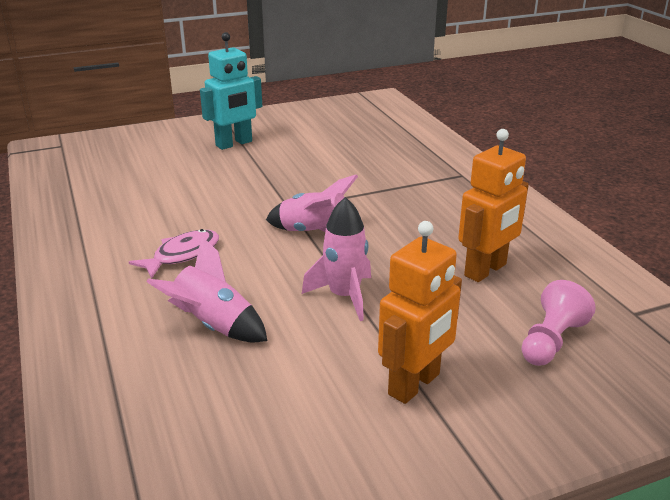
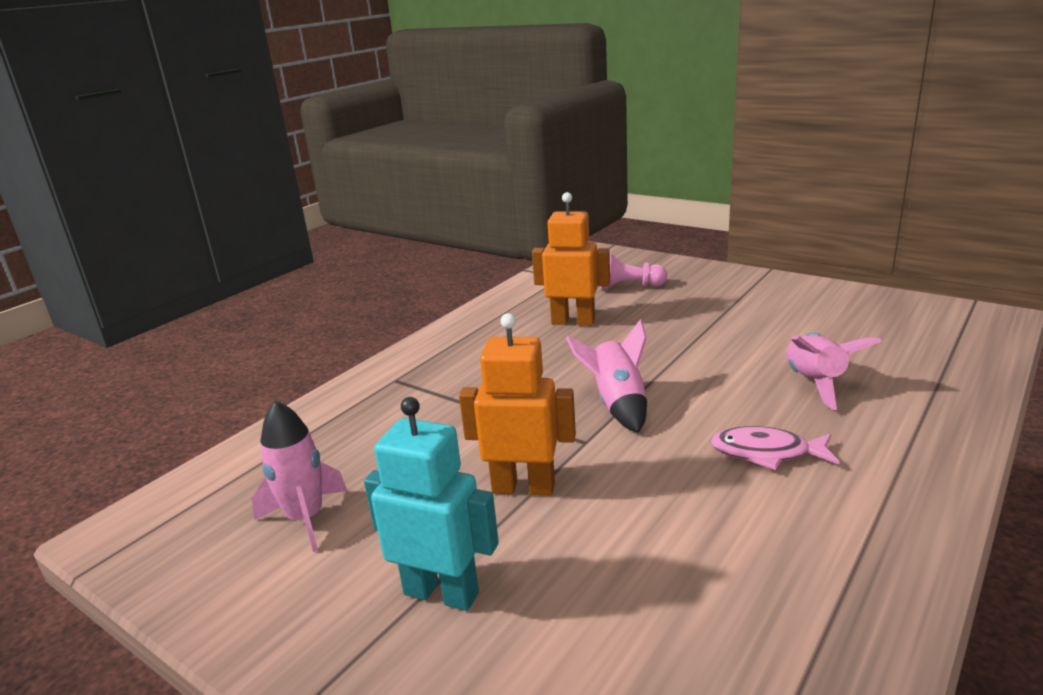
camera: 120 degrees left, 5 degrees down
pink rocket [302,197,371,321] -> pink rocket moved to [252,400,347,552]
orange robot [378,221,462,404] -> orange robot moved to [459,313,576,496]

